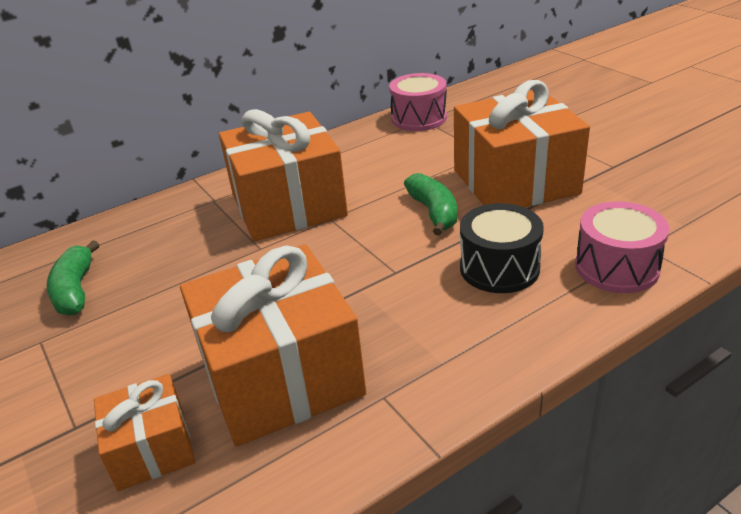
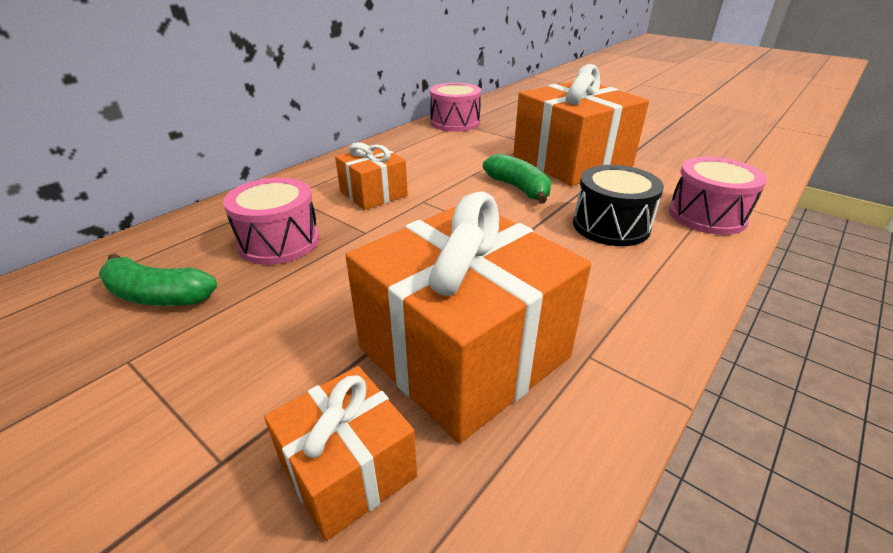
camera: 20 degrees left, 0 degrees up
green banana [47,240,99,315] -> green banana turned 45 degrees counterclockwise [99,254,217,306]
orange gift [219,109,348,241] -> orange gift [335,142,408,210], size x0.52
none -> pink drum [223,177,320,265]

